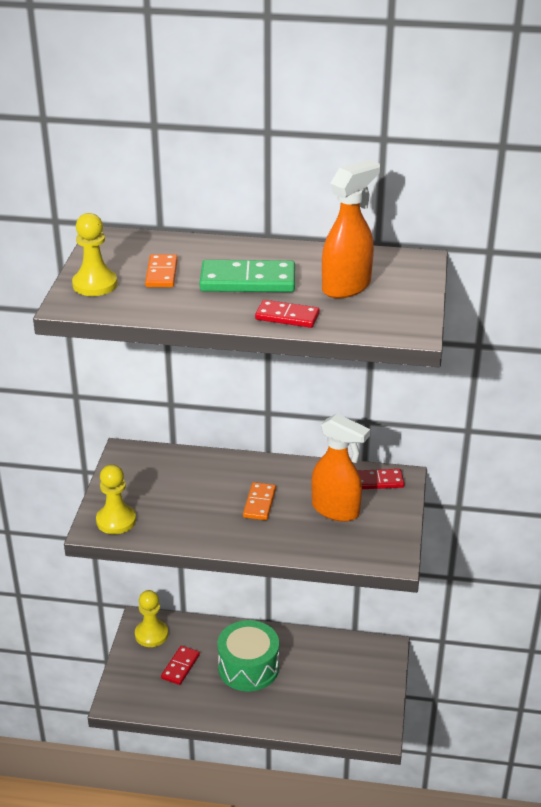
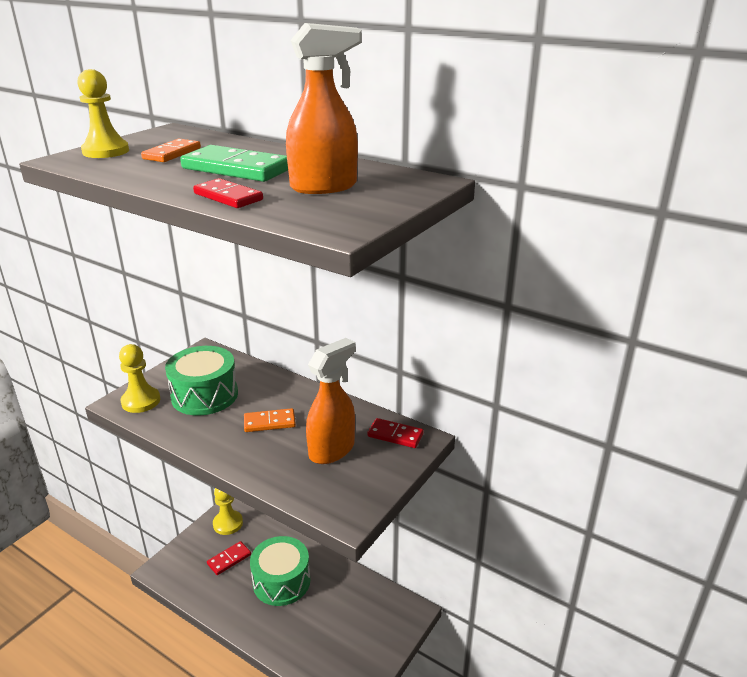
camera: 25 degrees right, 5 degrees down
orange domino [243,482,276,520] -> orange domino turned 45 degrees clockwise [244,408,296,432]
orange spray bottle [312,413,370,522] -> orange spray bottle turned 105 degrees counterclockwise [306,338,356,464]
none -> green drum [165,346,238,416]

